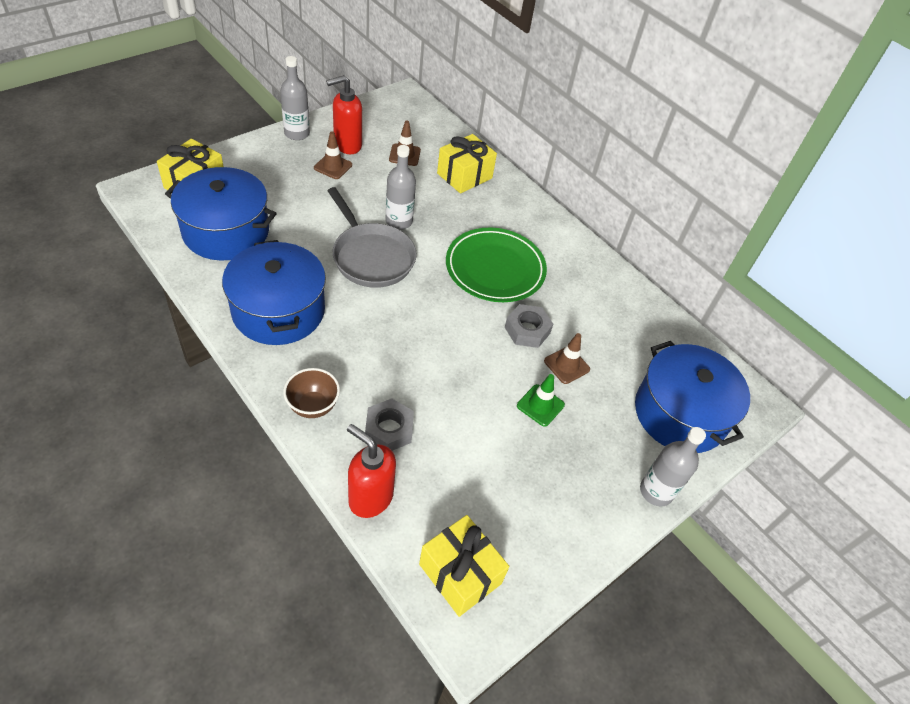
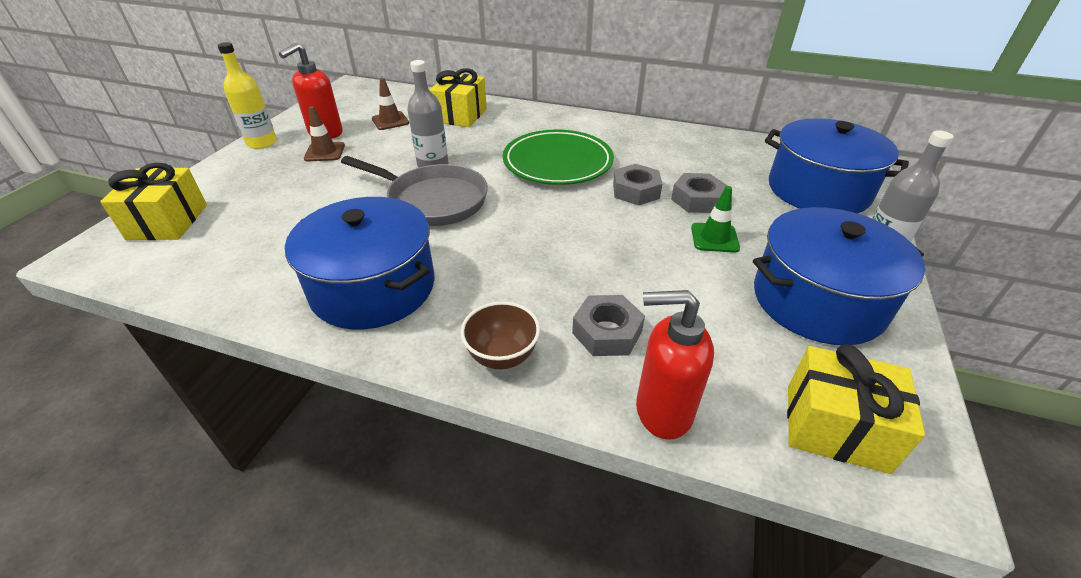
camera: 25 degrees left, 10 degrees down
blue pot [165,167,277,261] -> blue pot moved to [753,207,925,345]
grey bottle [280,56,310,140] -> yellow bottle [217,42,277,149]
brown traffic cone [544,333,590,384] -> grey nut [671,173,728,213]

